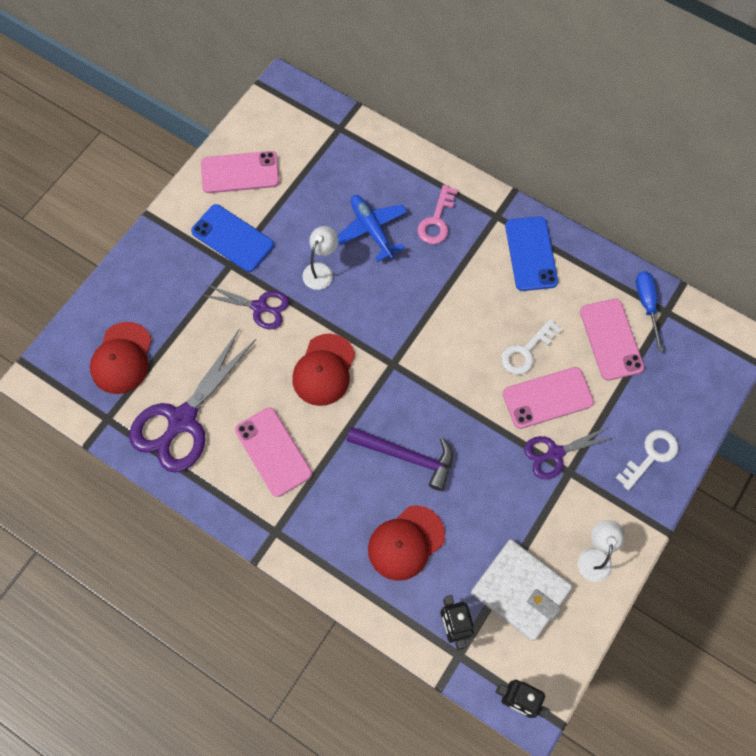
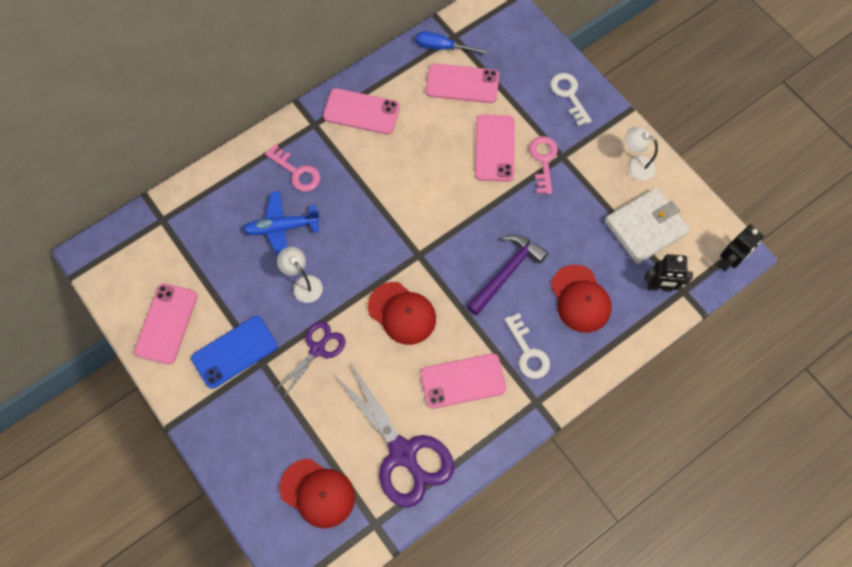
camera: 70 degrees left, 0 degrees up
white key [501,319,562,375] -> white key moved to [504,313,550,379]
blue phone [505,216,558,291] -> pink phone [323,88,400,134]
purple scissors [524,426,615,479] -> pink key [529,136,558,194]

